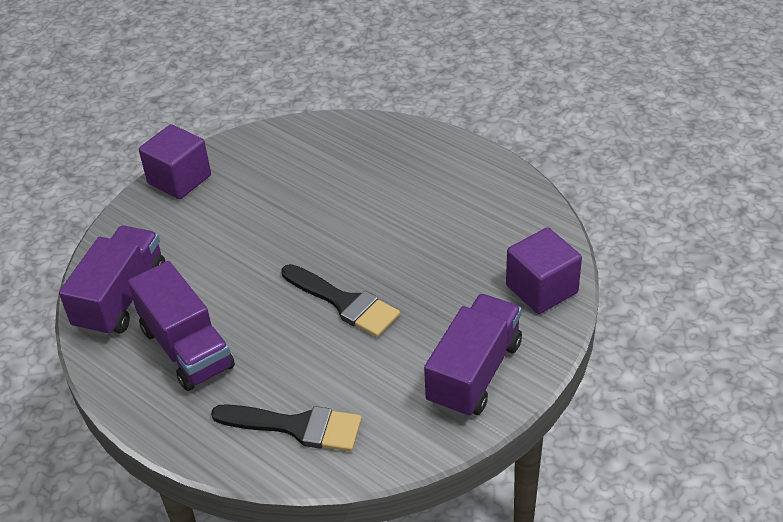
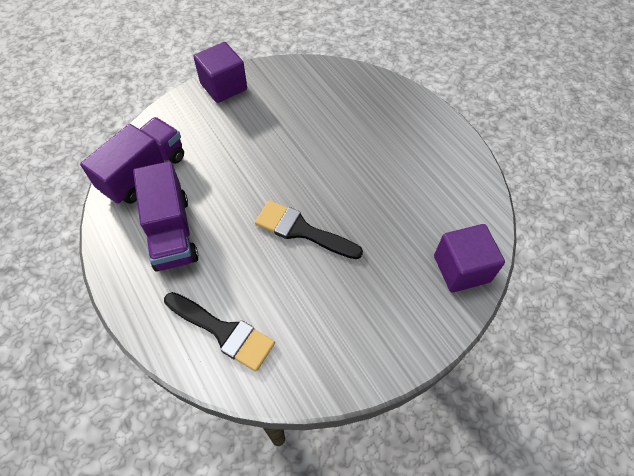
camera: 15 degrees right, 15 degrees up
black brush [281,264,400,337] -> black brush turned 150 degrees clockwise [255,200,363,259]
purple truck [424,294,522,418] -> none

